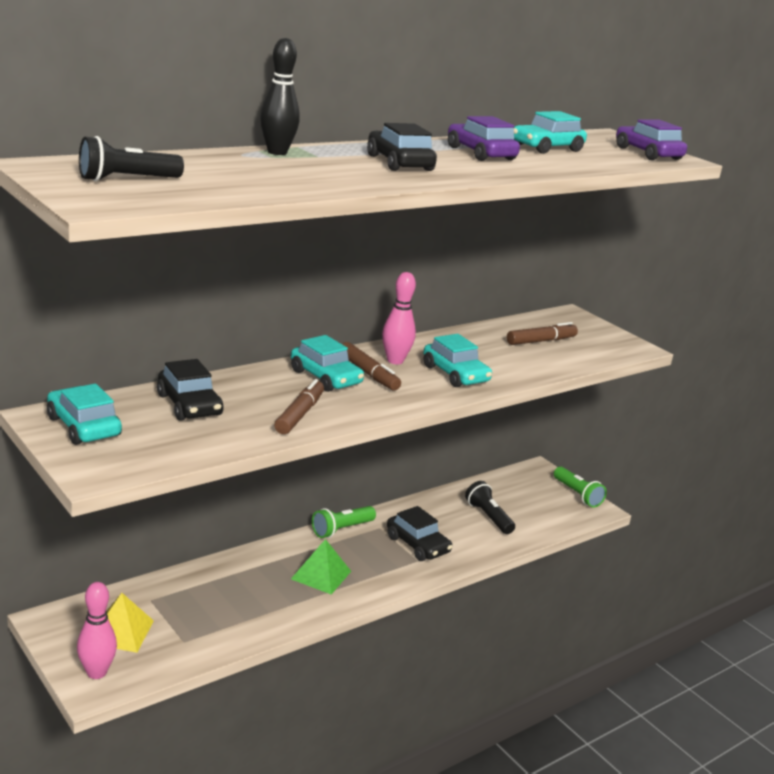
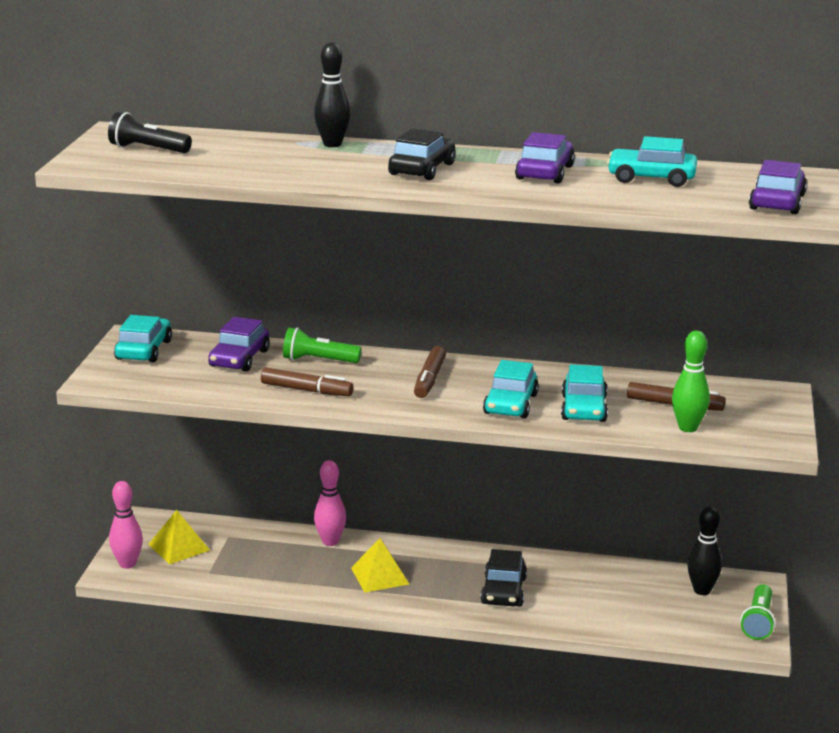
camera: 50 degrees right, 0 degrees up
black car [157,359,224,421] -> purple car [208,317,270,372]
brown marker [274,379,324,434] -> brown marker turned 45 degrees clockwise [261,367,354,396]
turquoise car [291,335,364,392] -> turquoise car moved to [561,365,608,422]
green pyramid [291,539,351,595] -> yellow pyramid [351,538,409,592]
green flashlight [312,506,376,538] -> green flashlight moved to [283,327,361,363]
pink bowling pin [382,272,416,364] -> pink bowling pin moved to [314,460,346,546]
black flashlight [465,481,515,534] -> none
none -> green bowling pin [672,331,710,432]
none -> black bowling pin [687,506,722,595]

